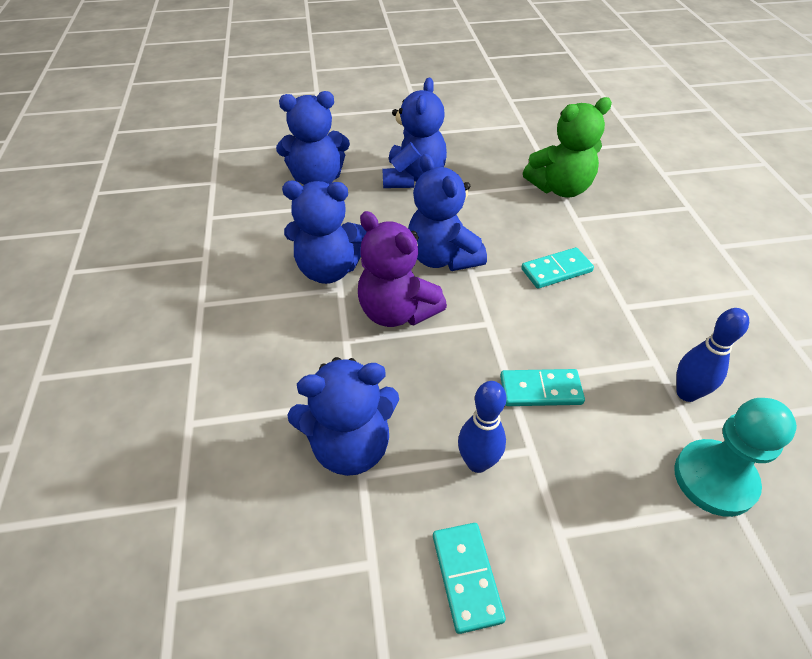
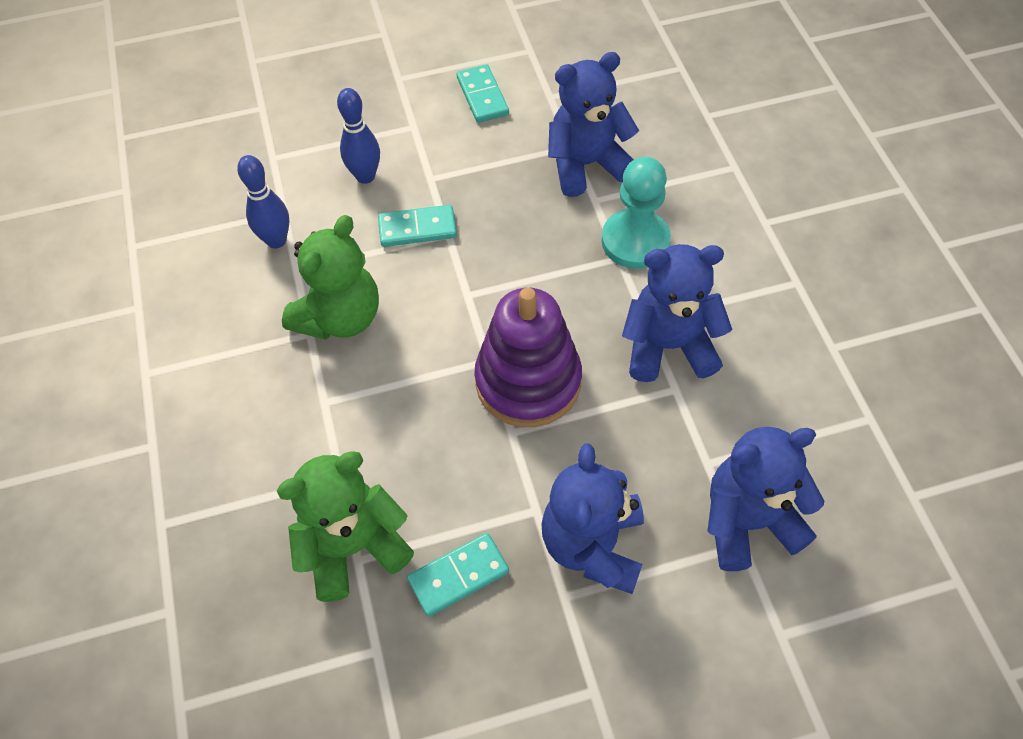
camera: 175 degrees right, 10 degrees up
purple teddy bear [358,211,447,327] -> none
blue teddy bear [408,154,487,271] -> purple stacking toy [474,288,582,427]
blue bowling pin [458,381,506,473] -> blue bowling pin moved to [337,88,380,184]
turquoise domino [521,247,594,289] -> turquoise domino moved to [407,533,509,617]
turquoise pawn [674,398,797,517] -> turquoise pawn moved to [601,157,671,269]
none -> green teddy bear [282,215,379,340]

